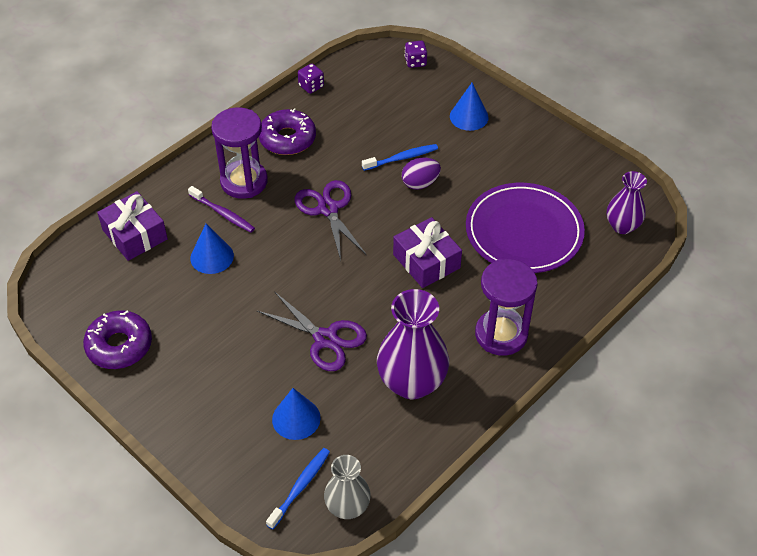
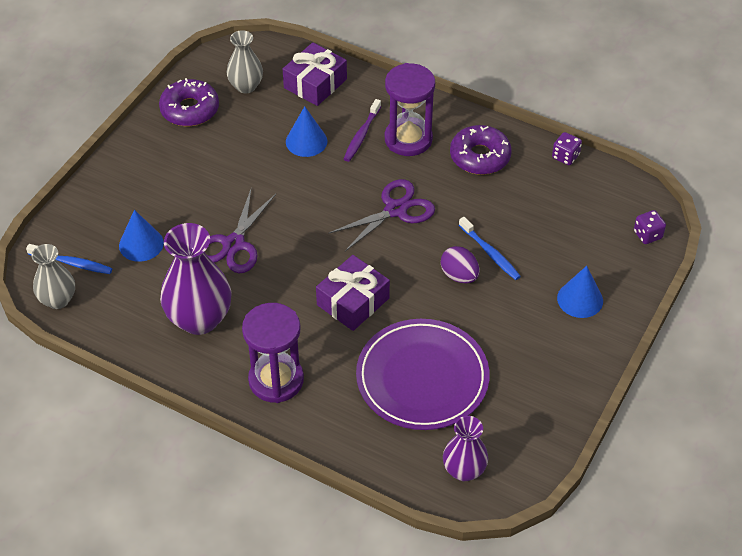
camera: 75 degrees right, 0 degrees up
none -> grey vase [227,30,263,93]

